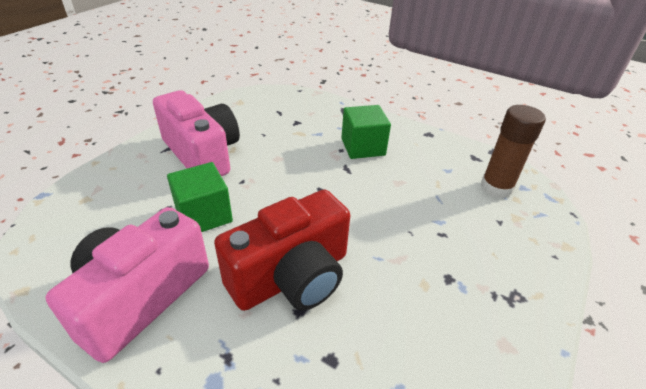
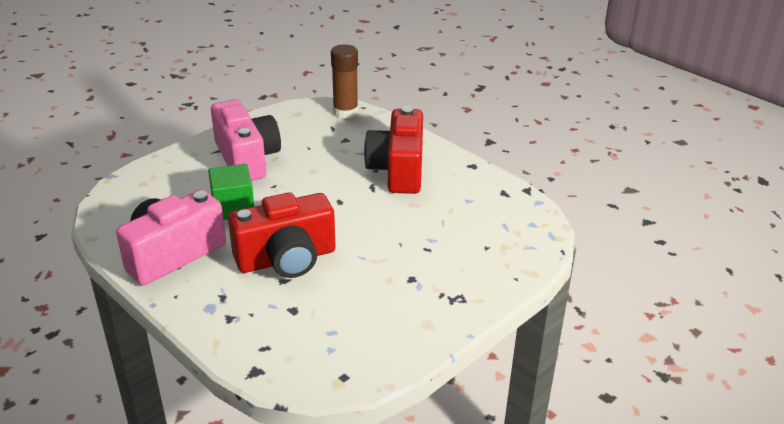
camera: 15 degrees right, 5 degrees down
green cube [341,105,391,159] -> red camera [364,106,423,194]
brown glue stick [481,105,546,198] -> brown glue stick moved to [331,44,358,119]

